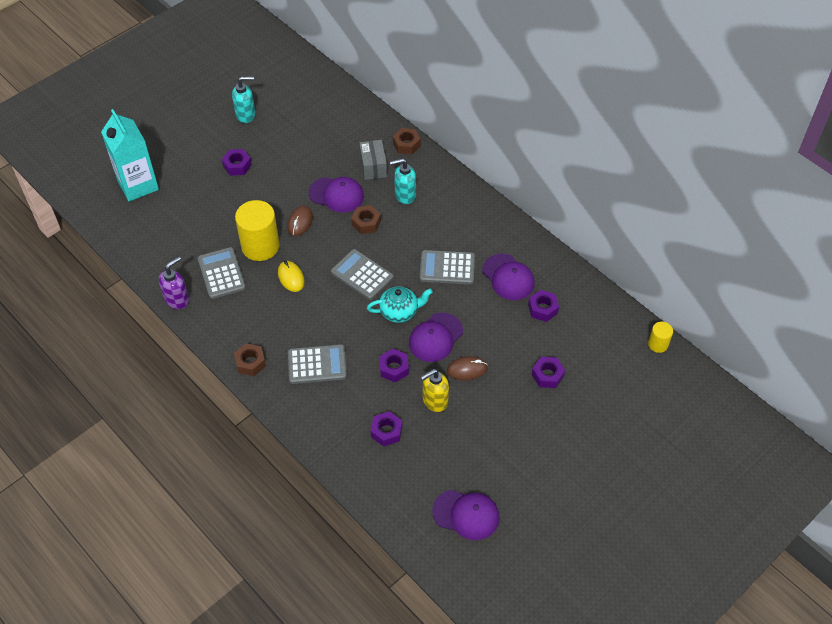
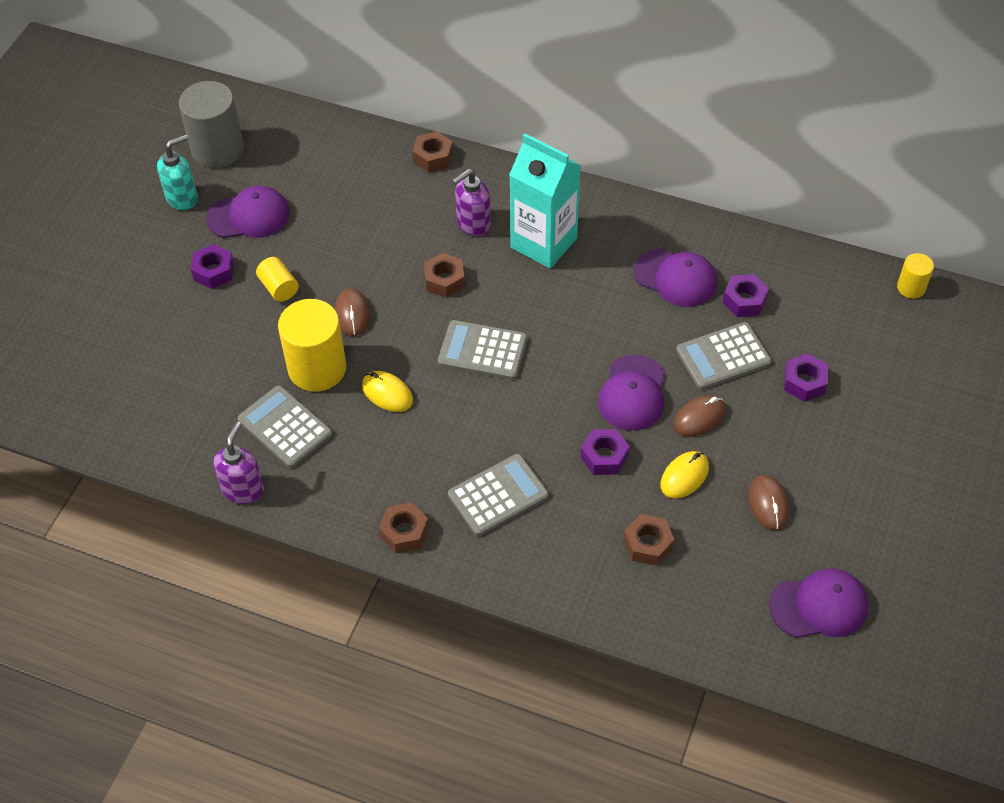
camera: 25 degrees left, 0 degrees up
turquoise carton [101,109,159,202] -> turquoise carton moved to [509,134,581,268]
purple cap [309,177,364,212] -> purple cap moved to [206,185,290,238]
grey box [359,140,387,180] -> none
turquoise teapot [367,286,433,323] -> none
purple nut [371,411,402,447] -> brown nut [624,514,674,566]
turquoise soap dispenser [390,158,416,204] -> purple soap dispenser [452,169,491,236]
grey calculator [420,250,475,284] -> grey calculator moved to [676,322,772,390]
yellow soap dispenser [420,369,449,412] -> yellow mouse [660,451,709,499]
none -> grey cylinder [179,81,244,168]
none -> yellow cylinder [256,257,299,302]
none -> brown mouse [748,475,789,530]

